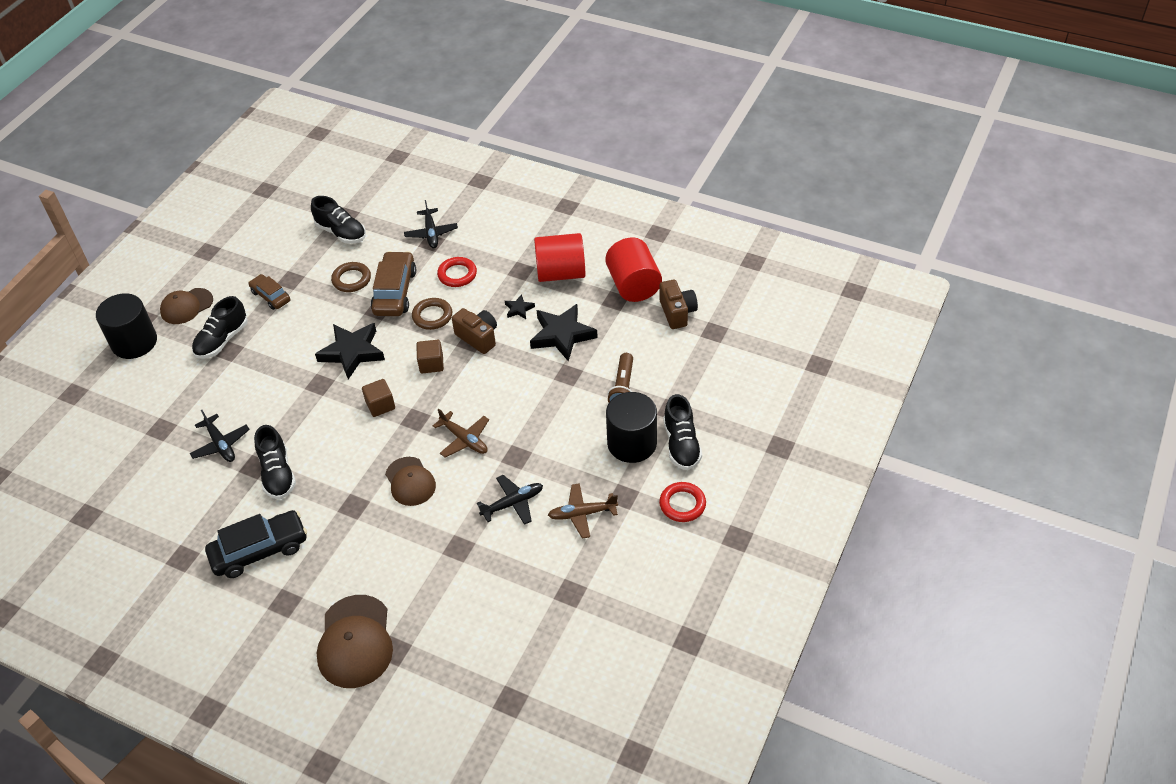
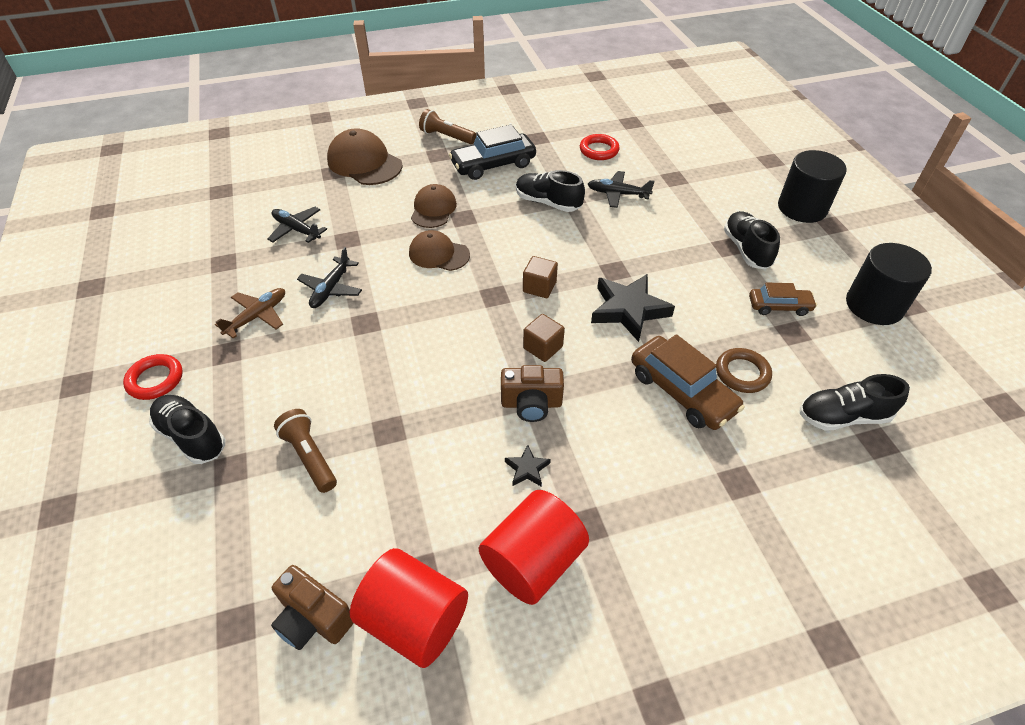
camera: 135 degrees right, 0 degrees up
brown cap [160,288,213,324] -> brown cap moved to [411,184,457,228]
black car [205,510,307,578] -> black car turned 45 degrees clockwise [449,124,536,180]
black plane [404,200,458,248] -> black plane moved to [267,207,327,243]
brown ring [412,298,452,330] -> none
brown plane [433,409,489,457] -> none
red ring [437,257,477,287] -> red ring moved to [580,134,619,160]
black star [530,304,598,361] -> none
black cylinder [606,392,657,463] -> black cylinder moved to [846,243,932,325]
none -> brown flashlight [419,109,477,144]

